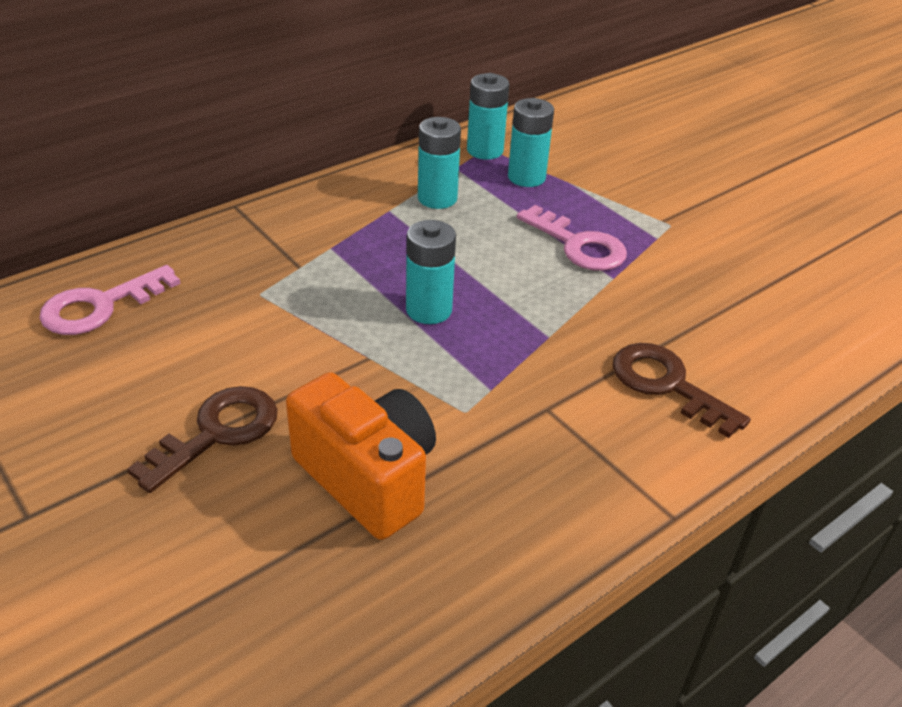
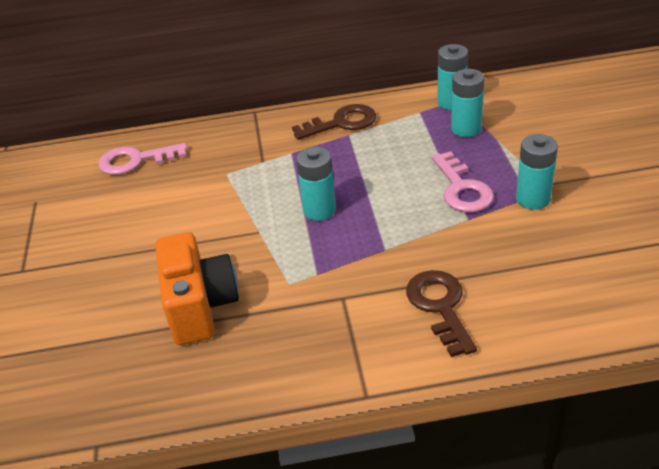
camera: 35 degrees right, 0 degrees up
brown key [127,386,278,493] -> brown key moved to [292,104,376,140]
turquoise battery [418,117,461,209] -> turquoise battery moved to [516,134,558,210]

